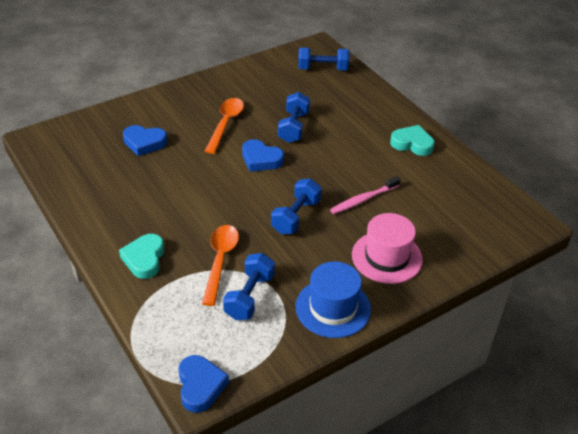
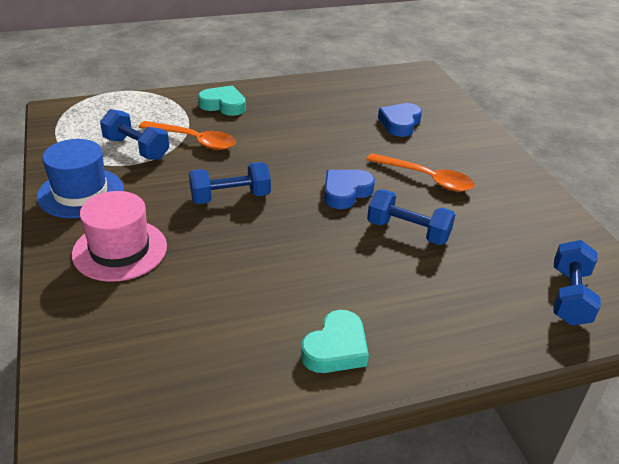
camera: 105 degrees right, 5 degrees down
blue heart [178,355,229,413] -> none
blue dumbbell [271,179,322,234] -> blue dumbbell turned 60 degrees counterclockwise [189,162,271,204]
pink toothbrush [330,176,401,214] -> none

